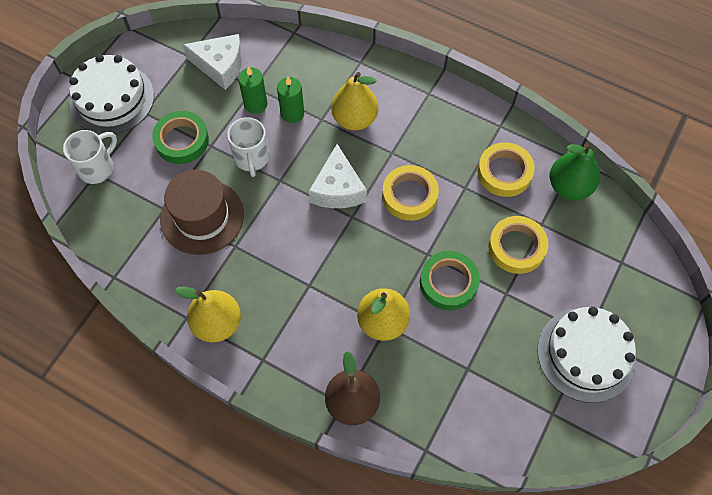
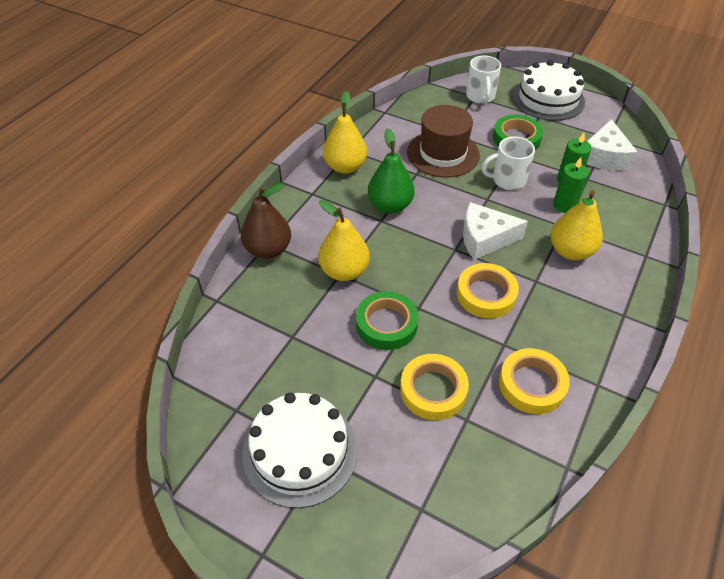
camera: 90 degrees right, 15 degrees down
white mug [63,130,117,184] -> white mug turned 45 degrees clockwise [466,56,501,104]
green pear [550,143,600,200] -> green pear moved to [368,128,415,213]

